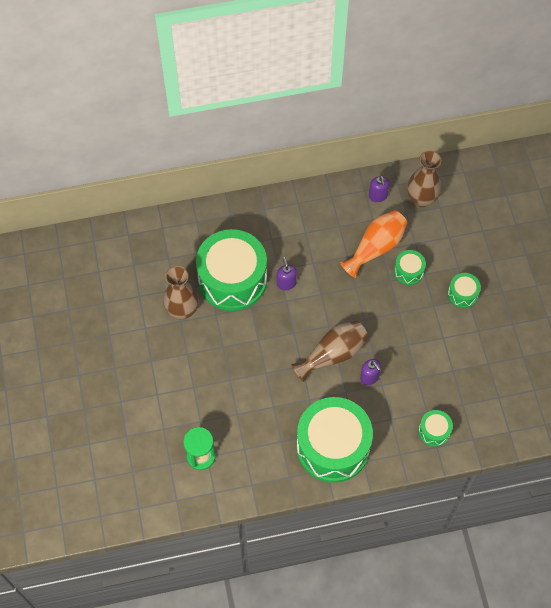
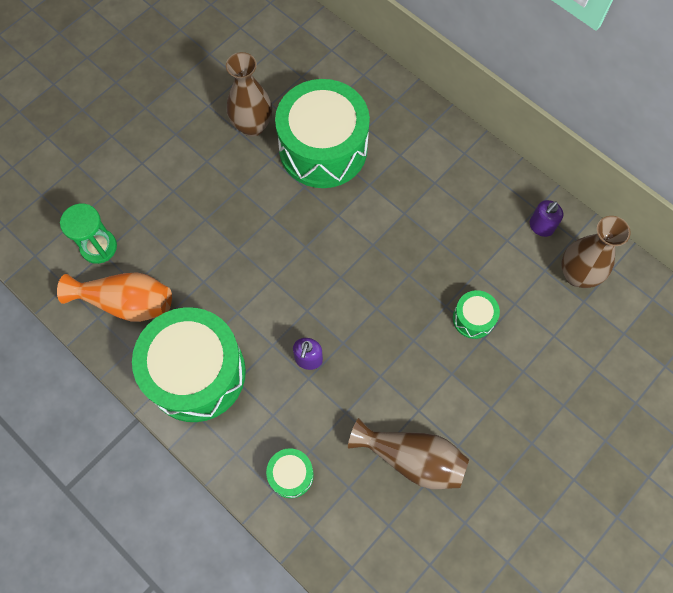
camera: 55 degrees right, 5 degrees up
purple soap dispenser [277,257,297,291] -> none
brown vase [291,320,369,383] -> brown vase moved to [348,418,469,489]
orange vase [341,210,407,278] -> orange vase moved to [57,272,172,322]
green drum [448,273,481,308] -> none

